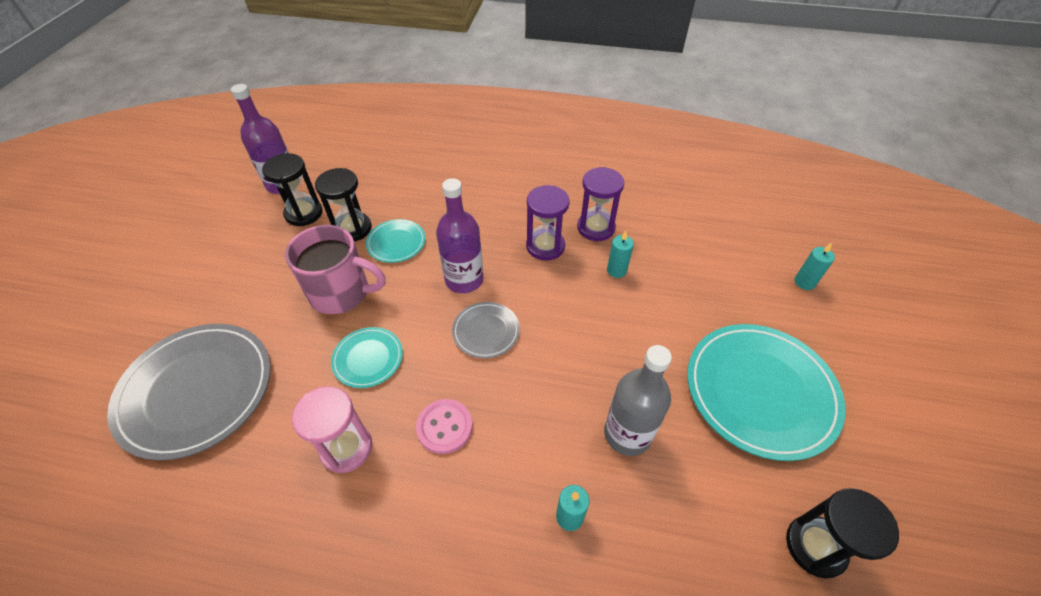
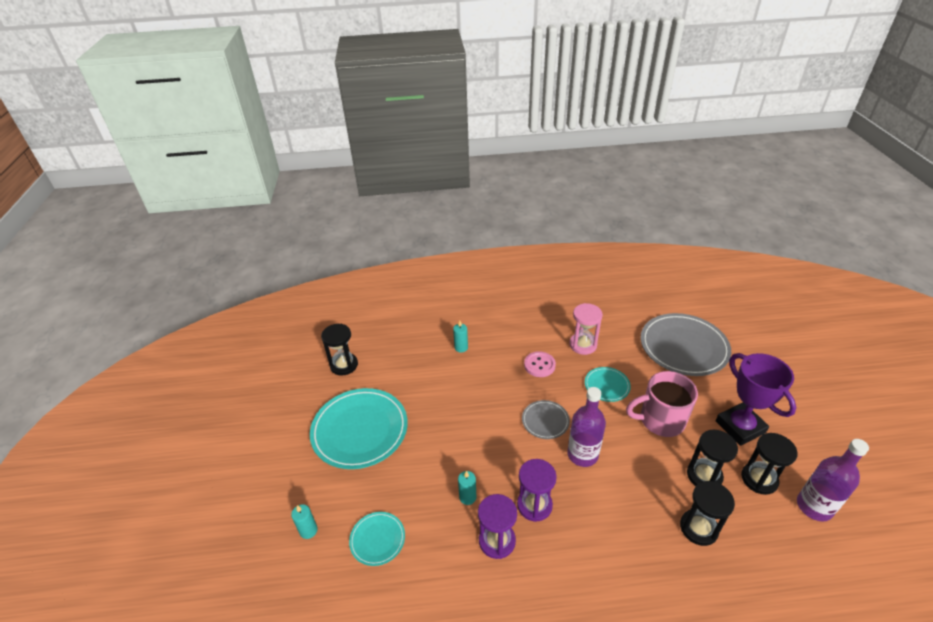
camera: 165 degrees right, 10 degrees down
turquoise plate [366,219,426,263] -> turquoise plate moved to [349,512,405,566]
grey bottle [604,345,672,456] -> none
none -> black hourglass [680,481,735,546]
none -> purple trophy [716,353,796,446]

